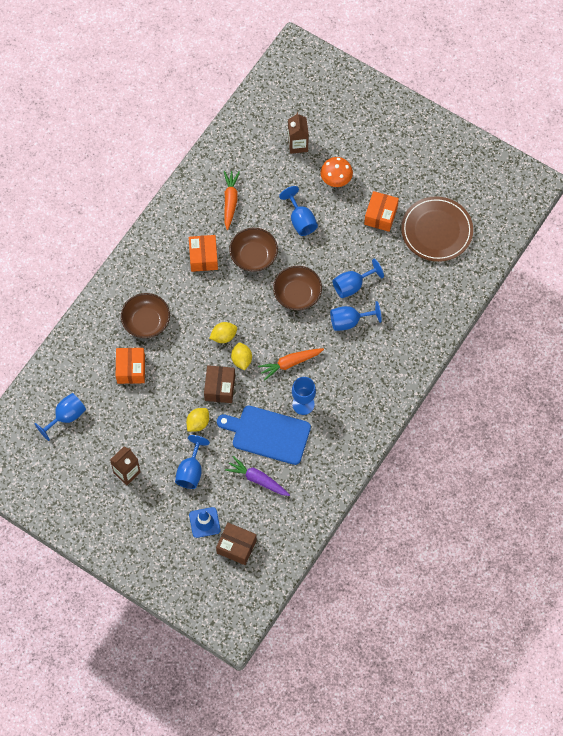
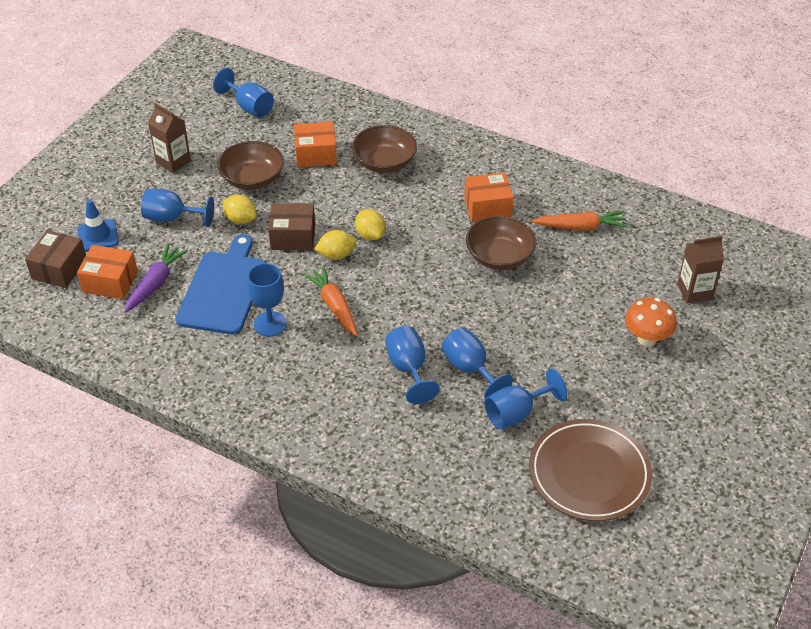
camera: 85 degrees right, 20 degrees down
brown bowl [273,266,322,310] -> brown bowl moved to [217,141,284,190]
blue goblet [279,186,318,236] -> blue goblet moved to [484,368,567,429]
orange box [364,191,399,232] -> orange box moved to [77,245,138,299]

